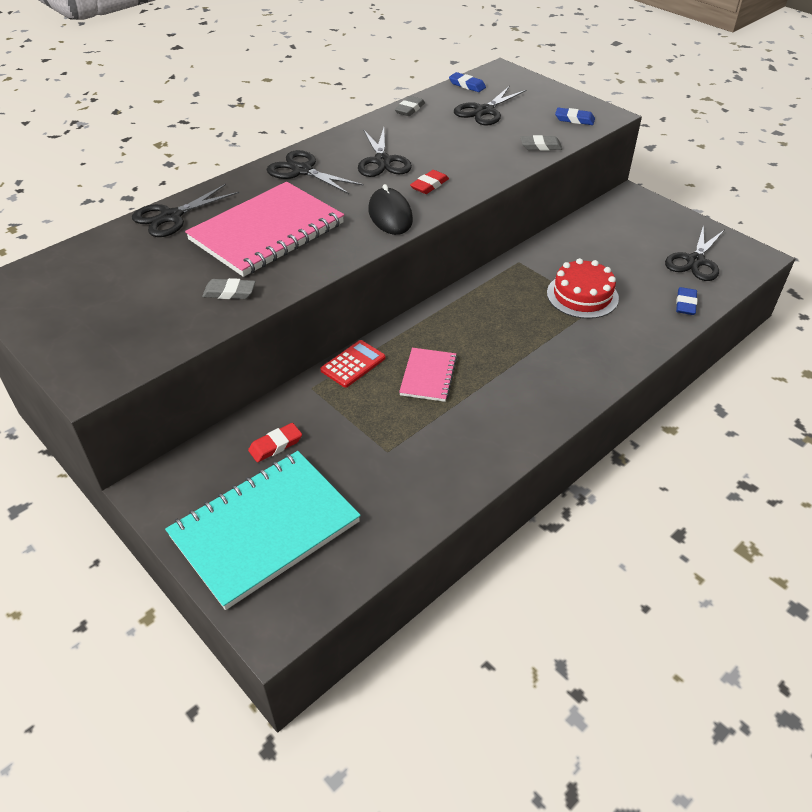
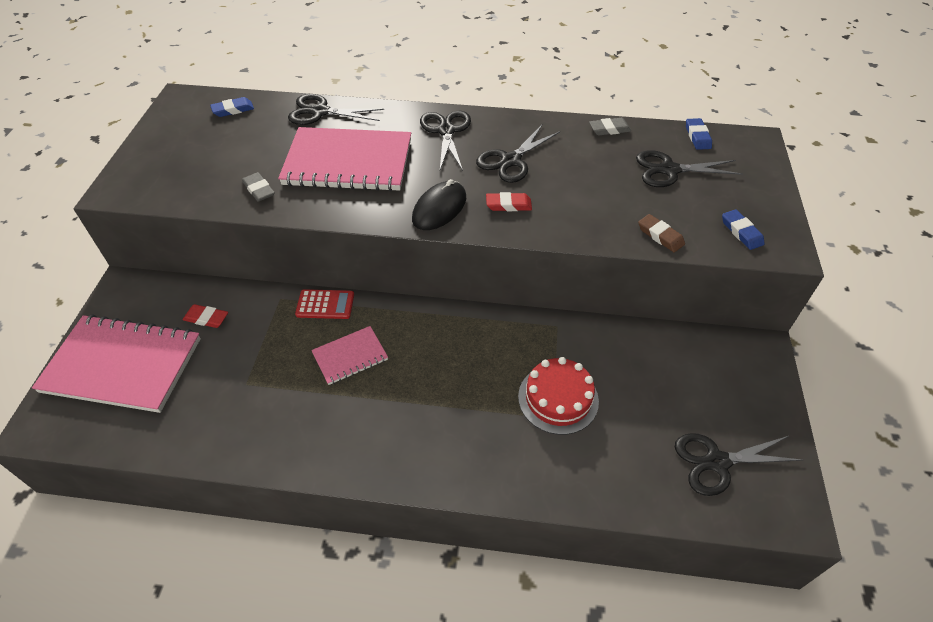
camera: 50 degrees right, 5 degrees up
turquoise notebook [165,451,361,610] -> pink notebook [32,314,201,413]
grey eraser [521,135,562,151] -> brown eraser [638,214,685,252]
blue eraser [676,287,697,315] -> blue eraser moved to [210,97,254,117]

